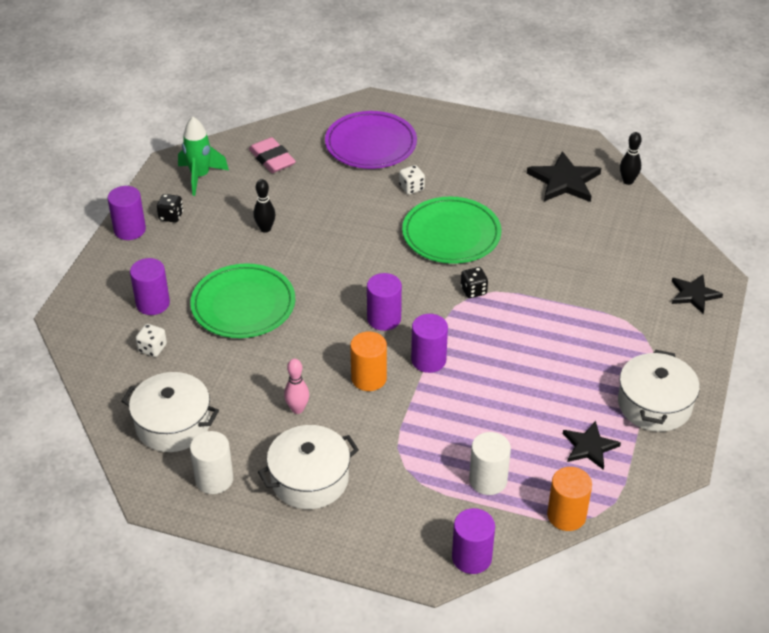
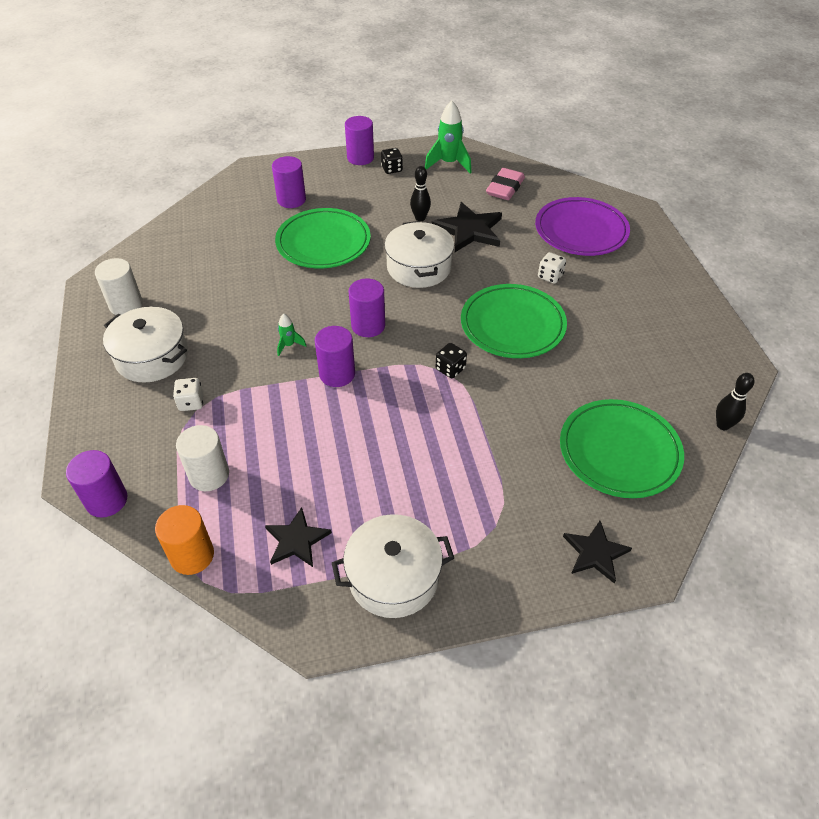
camera: 60 degrees right, 5 degrees up
white pot [121,372,219,452] -> white pot moved to [384,221,454,288]
white dice [136,324,167,357] -> white dice moved to [173,378,204,411]
pink bowling pin [284,359,309,414] -> none
orange cylinder [350,332,387,391] -> green rocket [277,314,306,356]
black star [527,151,601,202] -> black star moved to [431,202,502,252]
none -> green plate [560,399,684,498]

